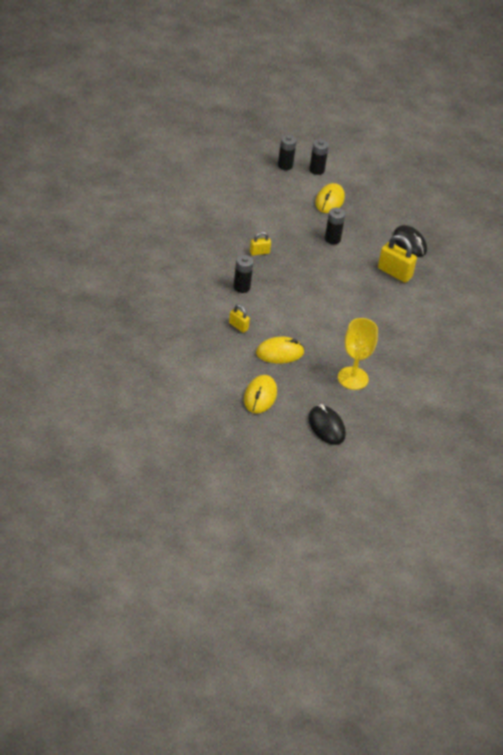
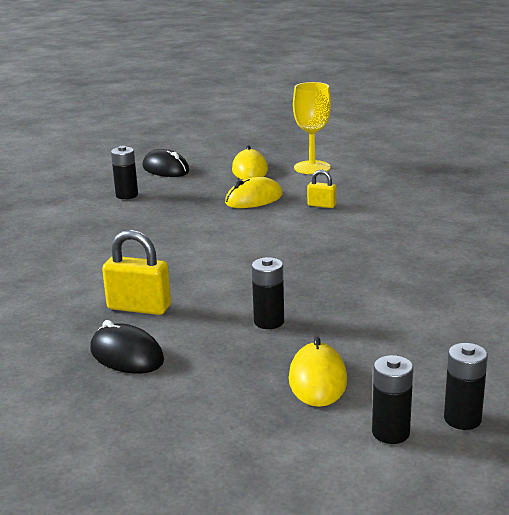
camera: 165 degrees right, 20 degrees down
black battery [233,255,254,293] -> black battery moved to [111,146,138,199]
yellow padlock [250,232,271,256] -> none
yellow goblet [338,318,378,390] -> yellow goblet moved to [293,82,331,174]

